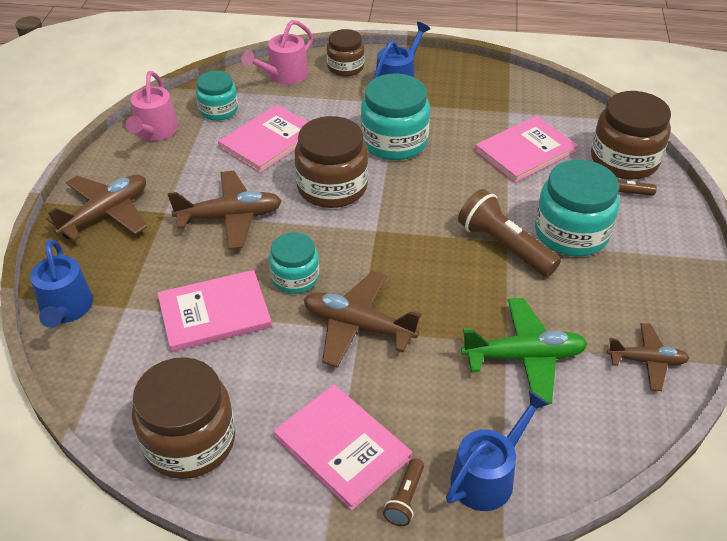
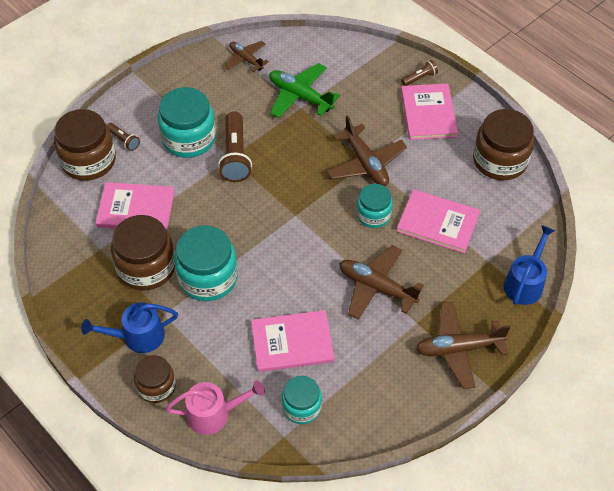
camera: 140 degrees left, 10 degrees up
pink watering can [126,71,178,141] -> none
brown jar [295,116,368,208] -> brown jar moved to [111,215,175,290]
blue watering can [446,391,549,511] -> none

